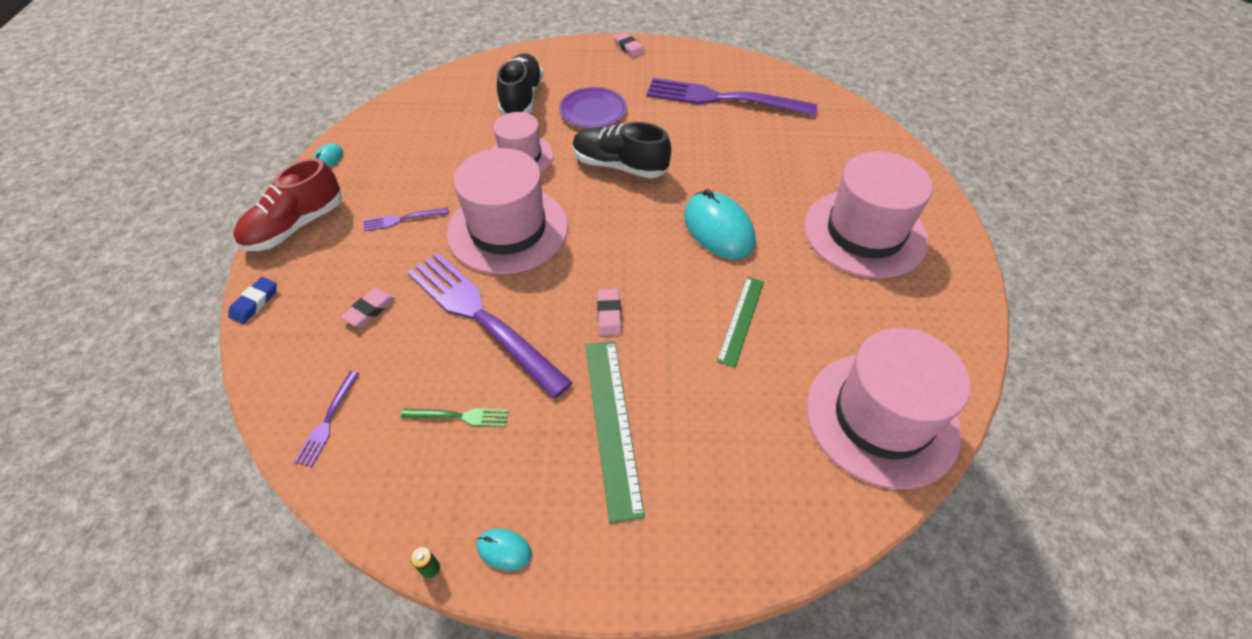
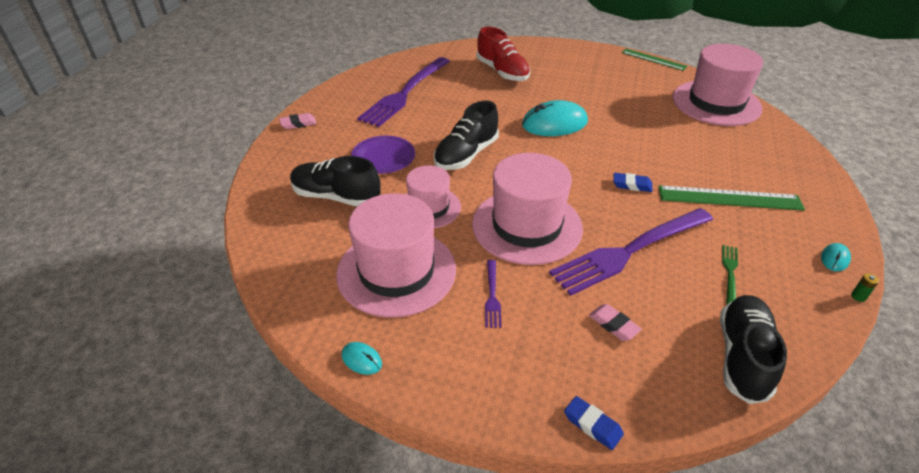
camera: 75 degrees left, 10 degrees down
red shoe [233,158,342,251] -> red shoe moved to [477,27,531,81]
purple fork [294,371,360,467] -> black shoe [720,295,787,404]
pink eraser [597,289,621,336] -> blue eraser [613,173,652,192]
green ruler [717,277,764,368] -> green ruler moved to [622,48,688,71]
pink hat [804,151,933,279] -> pink hat moved to [336,193,456,317]

